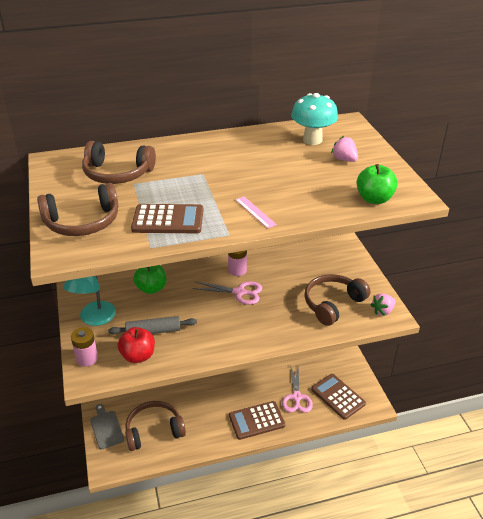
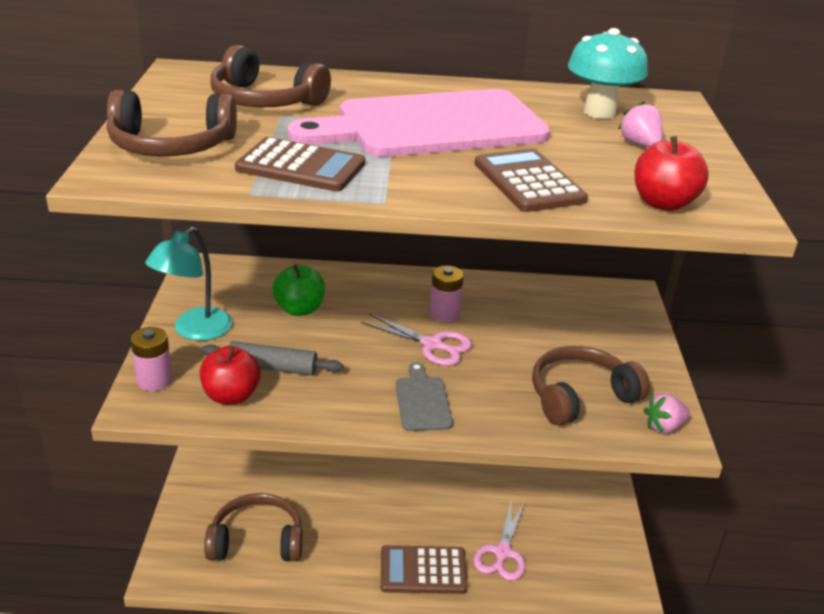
camera: 15 degrees right, 5 degrees down
grey cutting board [90,404,124,450] -> grey cutting board moved to [396,362,453,431]
pink ruler [235,196,277,228] -> none
brown calculator [311,374,366,420] -> brown calculator moved to [475,149,588,212]
green apple [356,164,398,204] -> red apple [634,136,709,211]
none -> pink cutting board [288,89,550,157]

